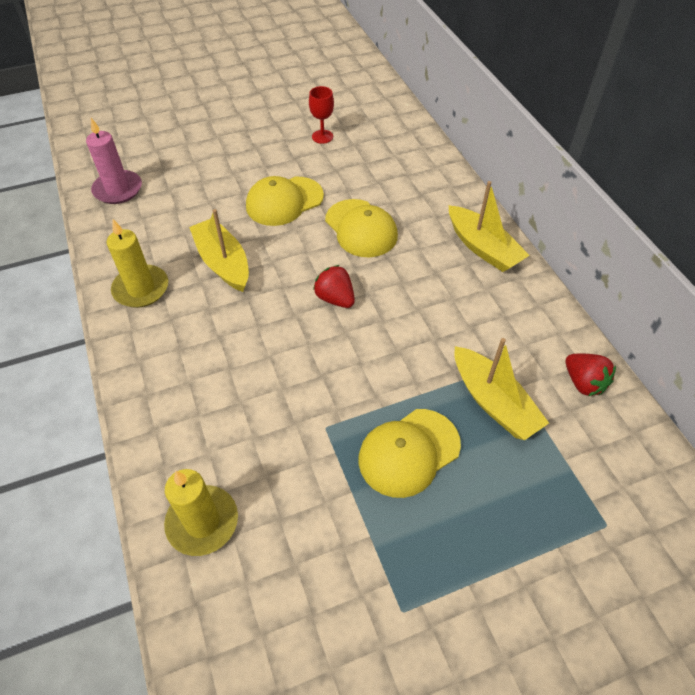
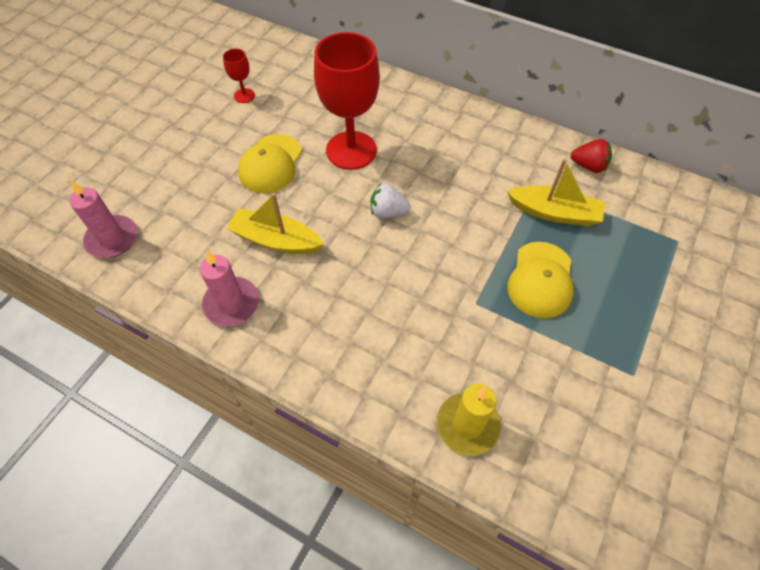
camera: 40 degrees left, 5 degrees up
yellow candle [107,219,168,308] -> pink candle [200,251,259,326]
red strawberry [313,265,355,308] -> white strawberry [371,183,411,219]
yellow cap [325,199,398,257] -> red goblet [314,32,380,170]
yellow boat [449,181,530,272] -> none

